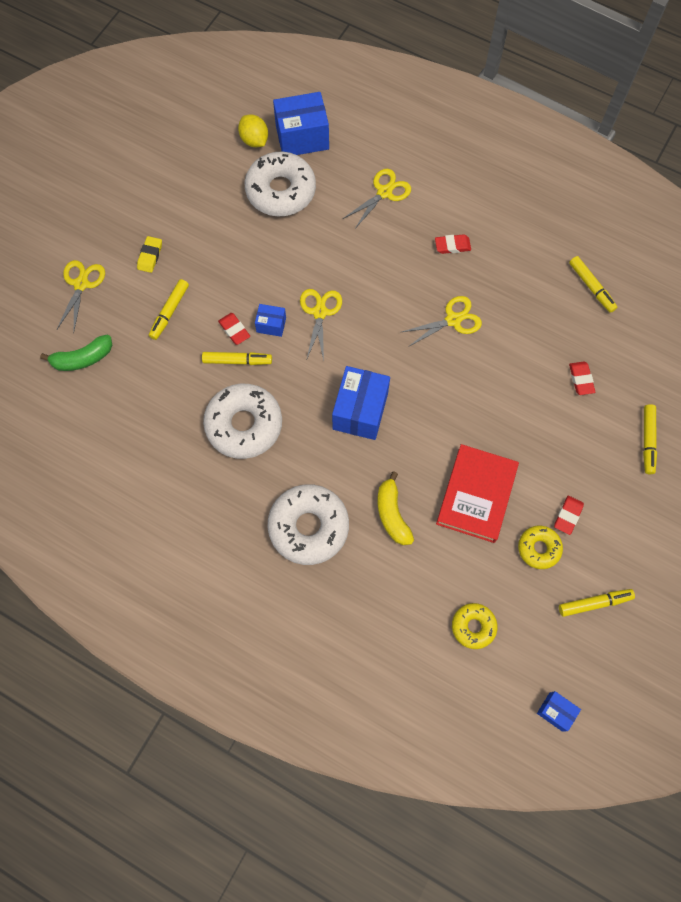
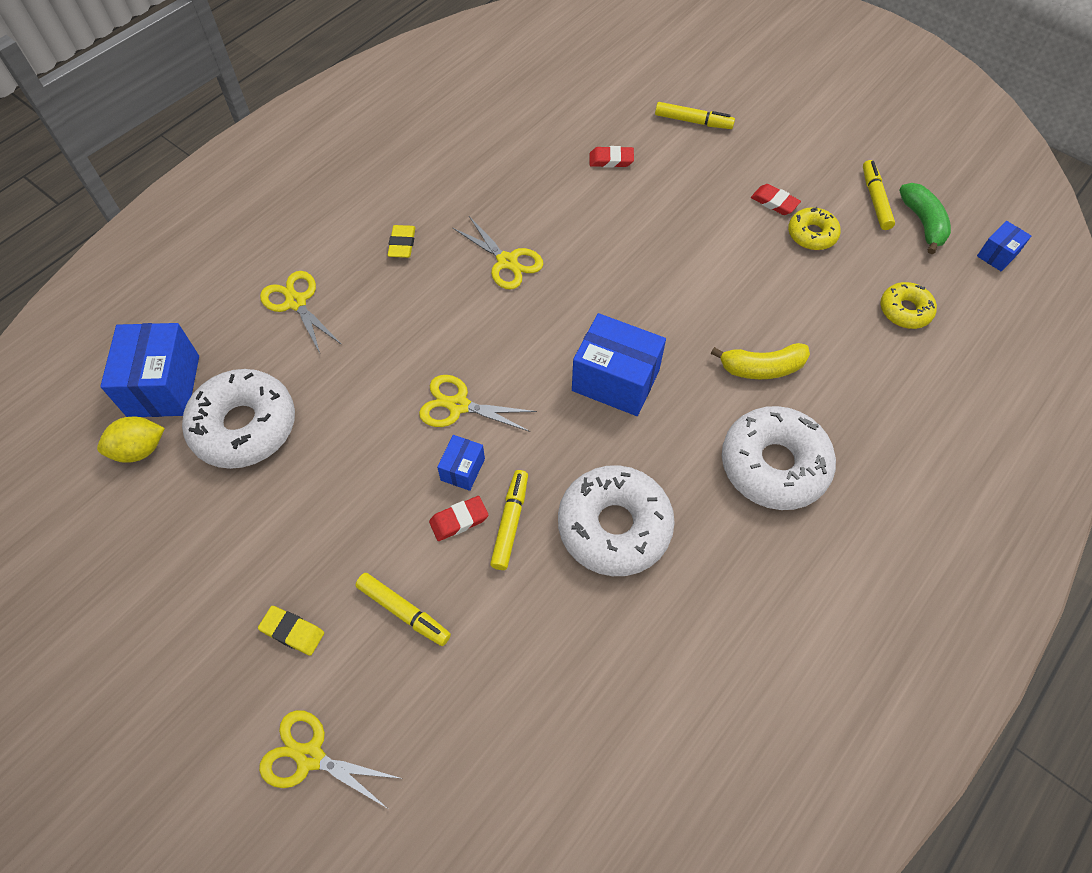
camera: 80 degrees left, 10 degrees down
green banana [40,335,112,371] -> green banana moved to [899,183,951,254]
yellow scissors [402,296,482,347] -> yellow scissors turned 150 degrees clockwise [453,216,543,290]
red eraser [435,234,471,254] -> yellow eraser [388,225,415,258]
red book [436,444,519,543] -> none
yellow marker [569,256,617,313] -> none

